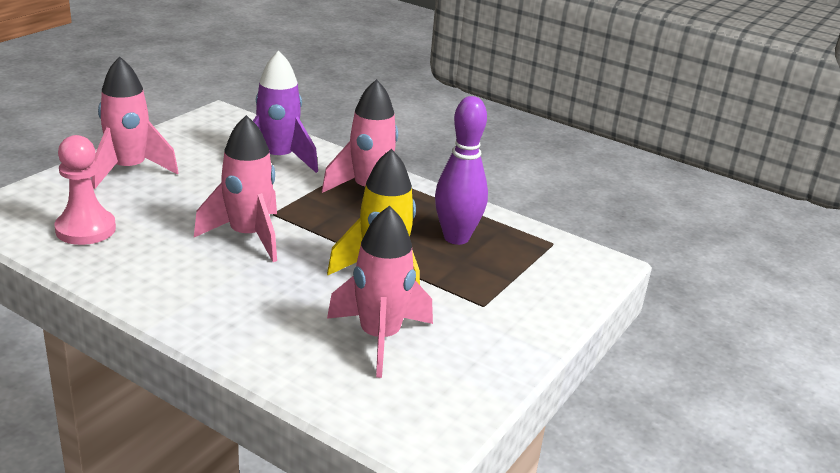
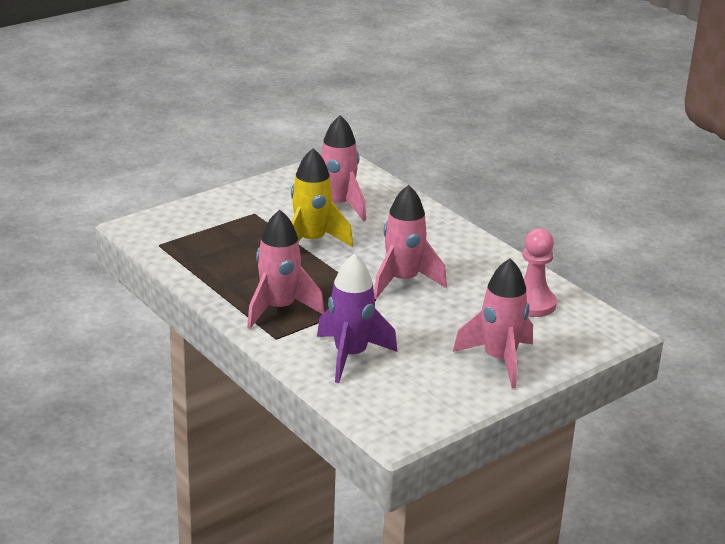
camera: 160 degrees left, 0 degrees up
purple bowling pin [435,96,488,245] -> none

